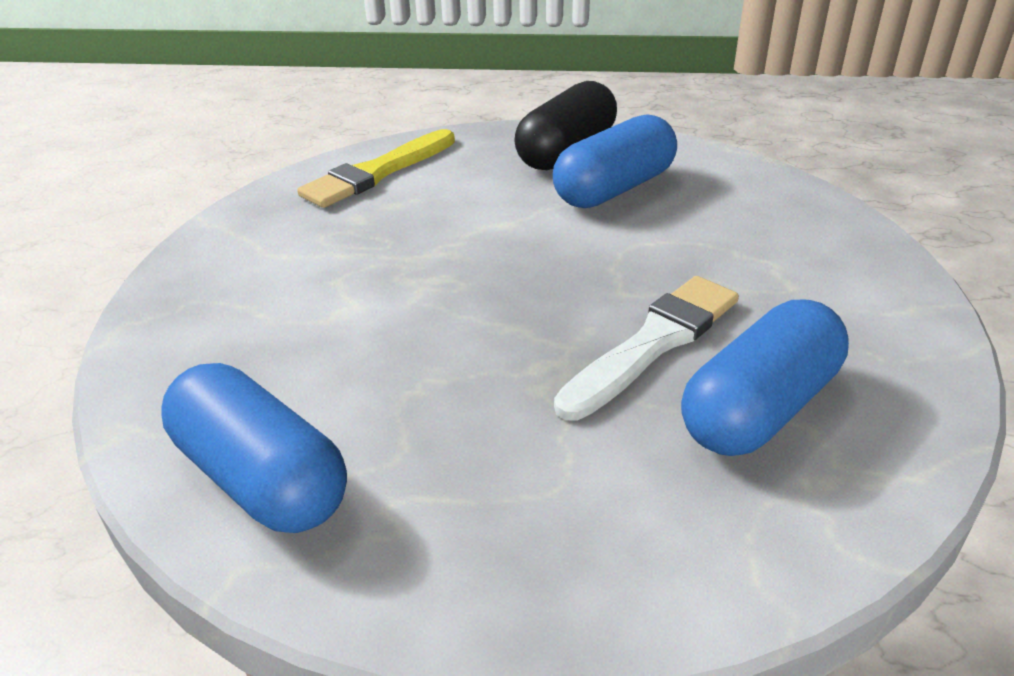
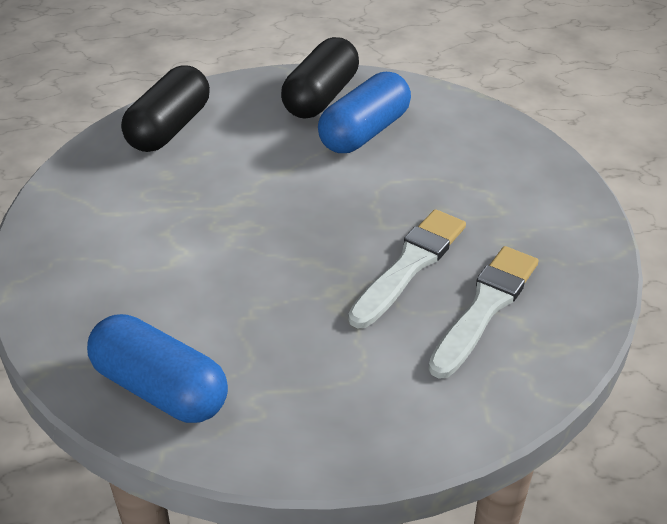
camera: 10 degrees left, 5 degrees up
yellow brush [297,129,455,208] -> black capsule [121,65,210,152]
blue capsule [681,300,849,456] -> white brush [428,246,538,379]

